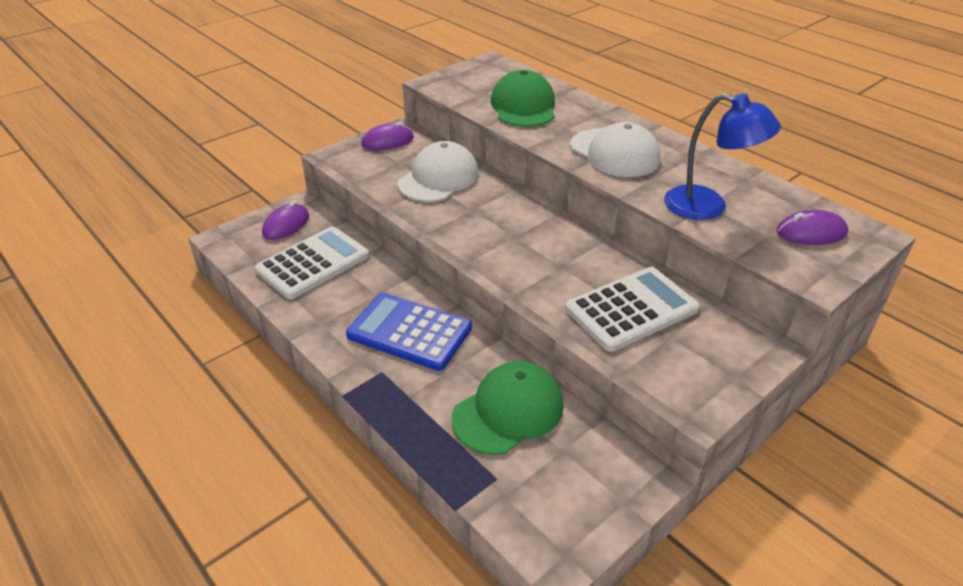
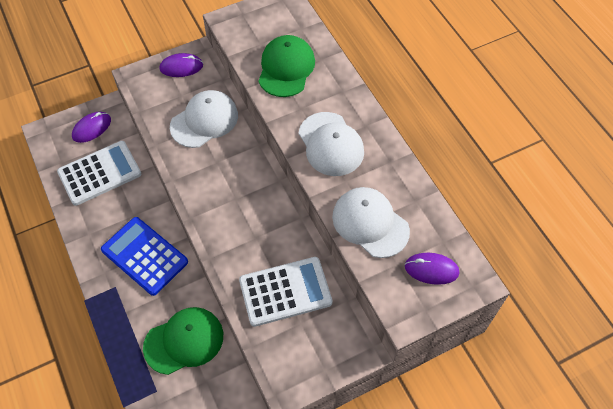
camera: 15 degrees right, 20 degrees up
blue lamp [664,93,781,220] -> white cap [332,187,410,258]

